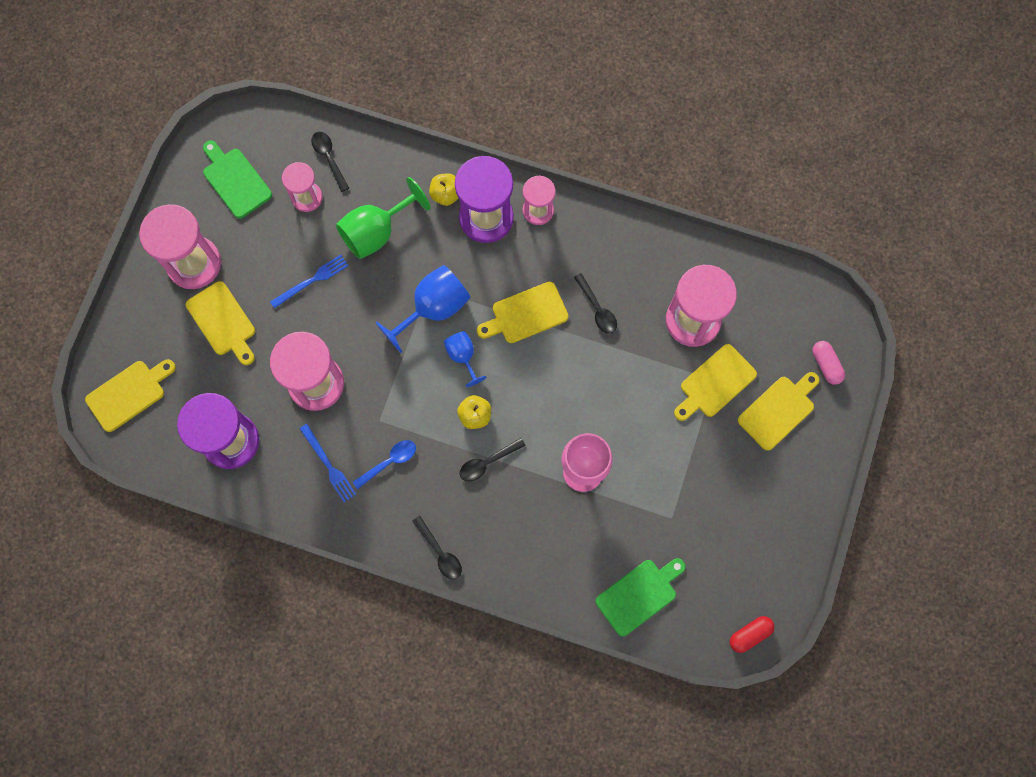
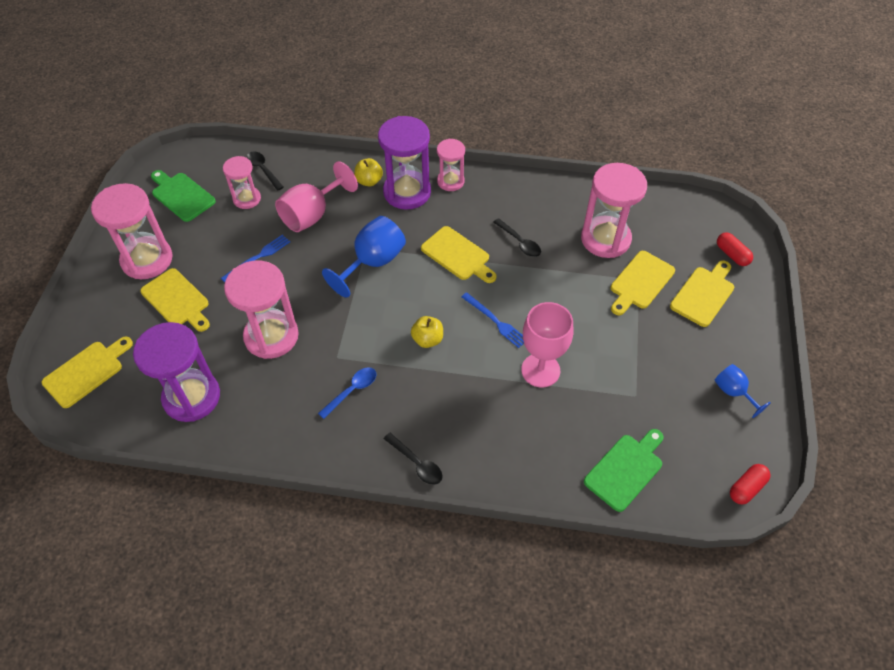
camera: 10 degrees left, 20 degrees down
blue fork [300,424,356,502] -> blue fork moved to [462,292,524,348]
green goblet [336,177,431,259] -> pink goblet [275,161,358,232]
blue goblet [444,331,486,387] -> blue goblet moved to [715,364,771,418]
black spoon [460,438,526,481] -> none
yellow cutting board [477,282,568,343] -> yellow cutting board turned 105 degrees counterclockwise [421,226,497,283]
pink capsule [813,341,845,385] -> red capsule [717,232,753,266]

